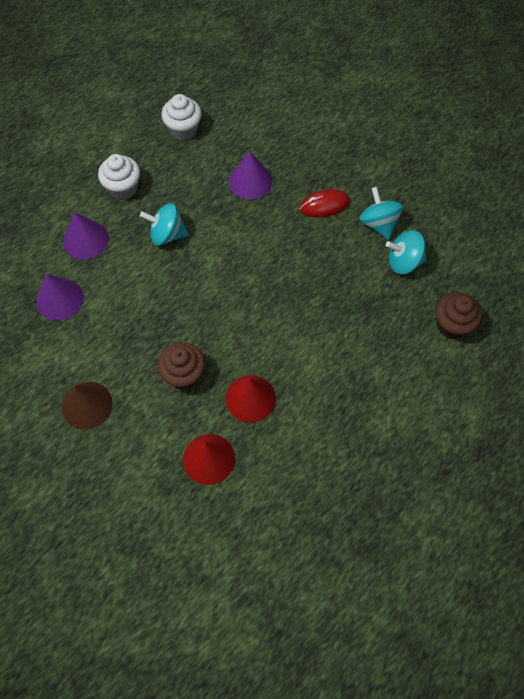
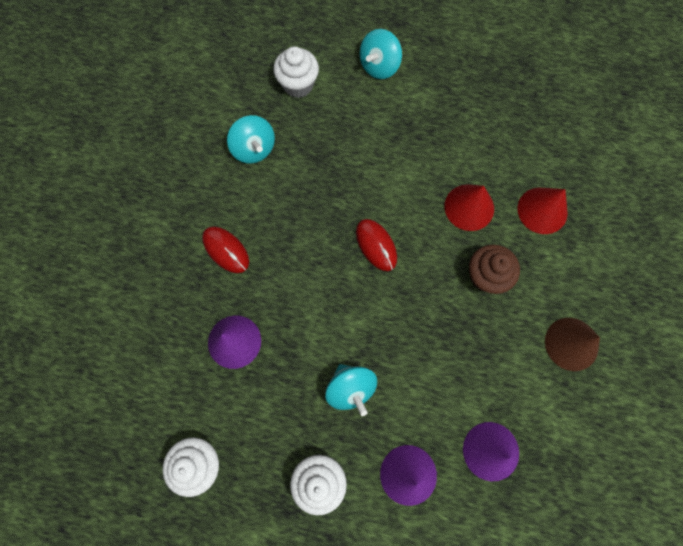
camera: 120 degrees left, 10 degrees up
turquoise spinning top [360,187,403,240] -> turquoise spinning top moved to [360,29,402,79]
brown cupcake [435,292,482,339] -> white cupcake [273,46,319,98]
none -> red mouse [356,219,397,271]

